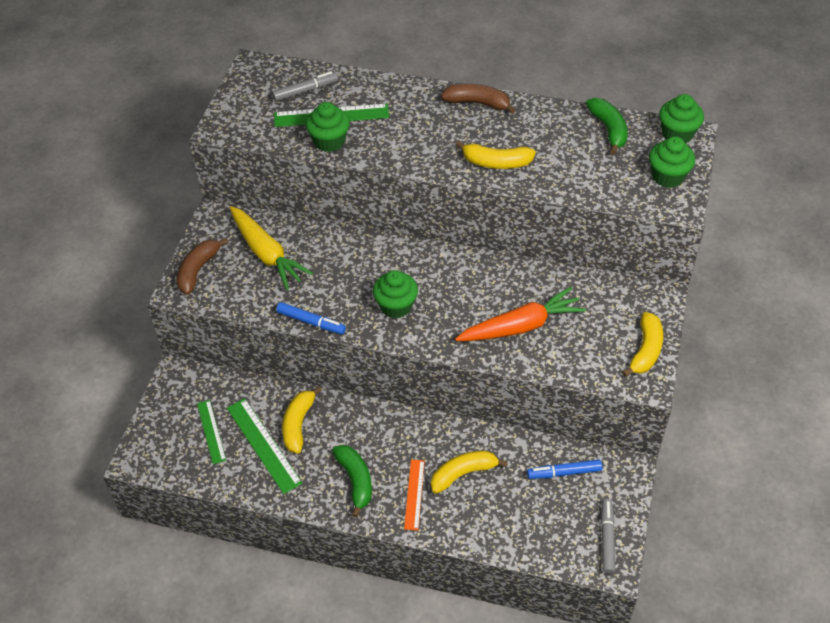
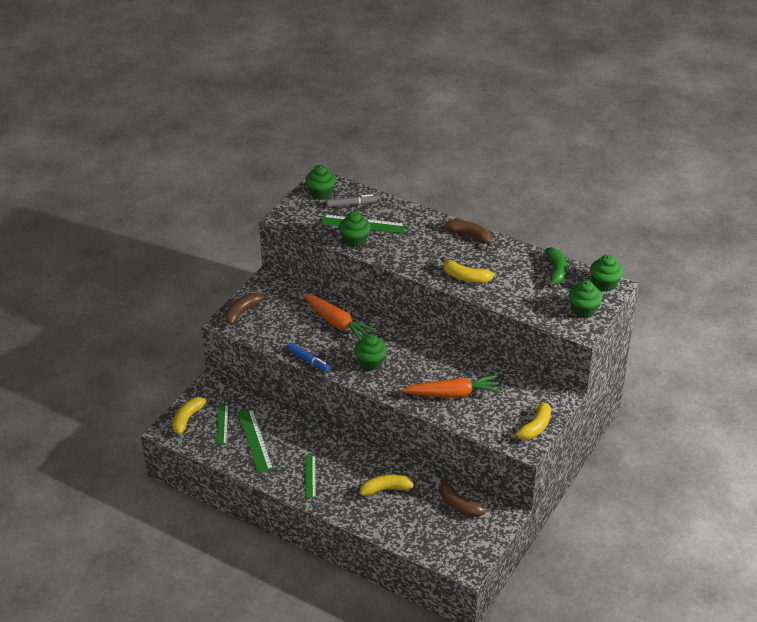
camera: 15 degrees right, 10 degrees down
yellow carrot [230,206,313,290] -> none
yellow banana [282,386,322,454] -> yellow banana moved to [172,396,212,435]
green banana [332,445,372,518] -> green ruler [305,455,316,498]
orange ruler [404,460,425,530] -> none
blue marker [527,460,603,479] -> brown banana [440,477,486,517]
grey marker [601,499,615,574] -> none
none -> orange carrot [302,293,377,340]
none -> green cupcake [306,165,336,200]

